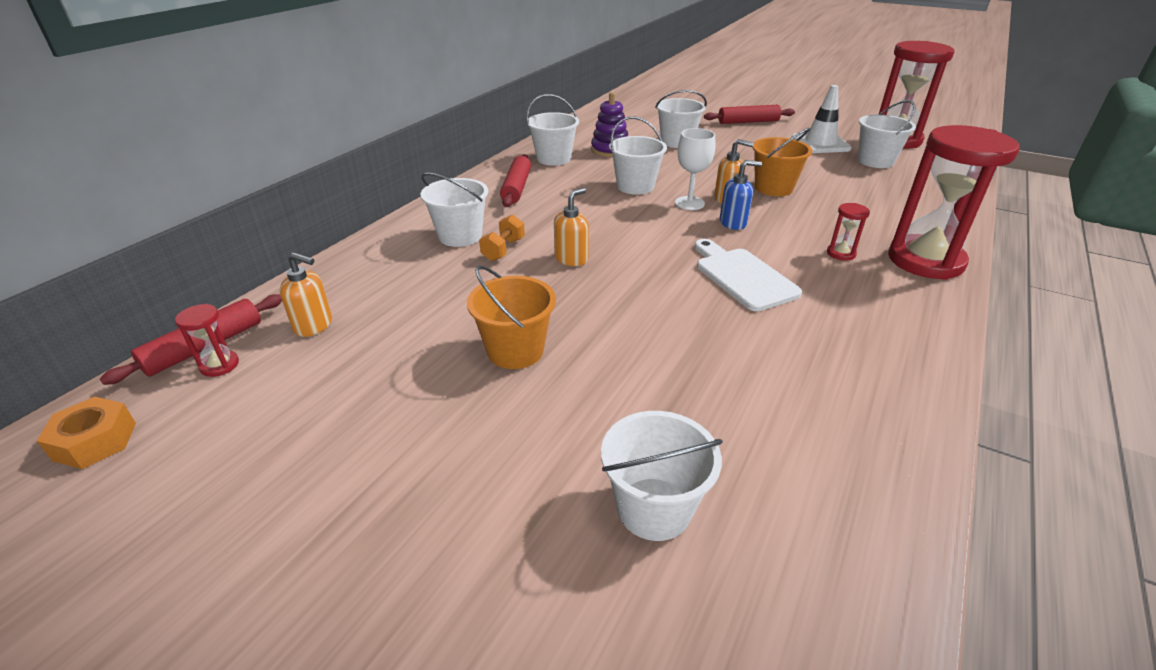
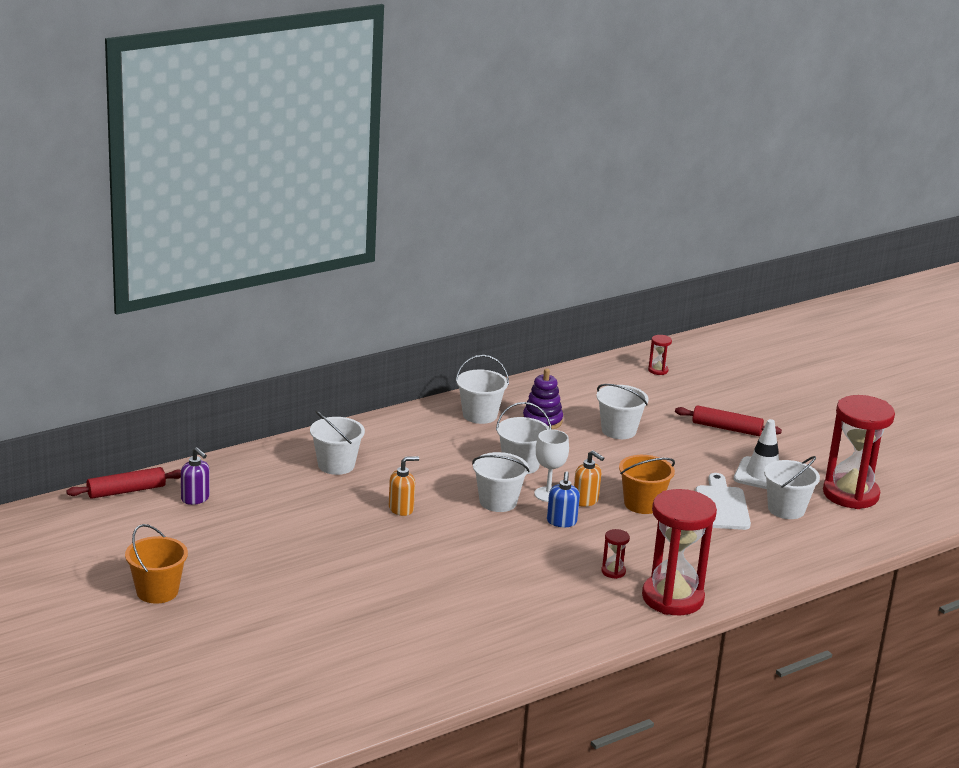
camera: 25 degrees right, 10 degrees down
orange nut [37,397,136,469] -> none
red hourglass [175,304,239,377] -> red hourglass moved to [648,335,672,375]
orange soap dispenser [280,252,332,337] -> purple soap dispenser [181,447,210,505]
orange bucket [467,265,556,369] -> orange bucket moved to [125,524,188,604]
orange dumbbell [479,215,525,261] -> none
red rolling pin [500,154,531,207] -> none
white bucket [601,411,723,541] -> white bucket moved to [472,452,530,512]
white cutting board [694,239,802,311] -> white cutting board moved to [695,473,751,530]
blue soap dispenser [720,160,762,230] -> blue soap dispenser turned 75 degrees clockwise [547,471,580,527]

